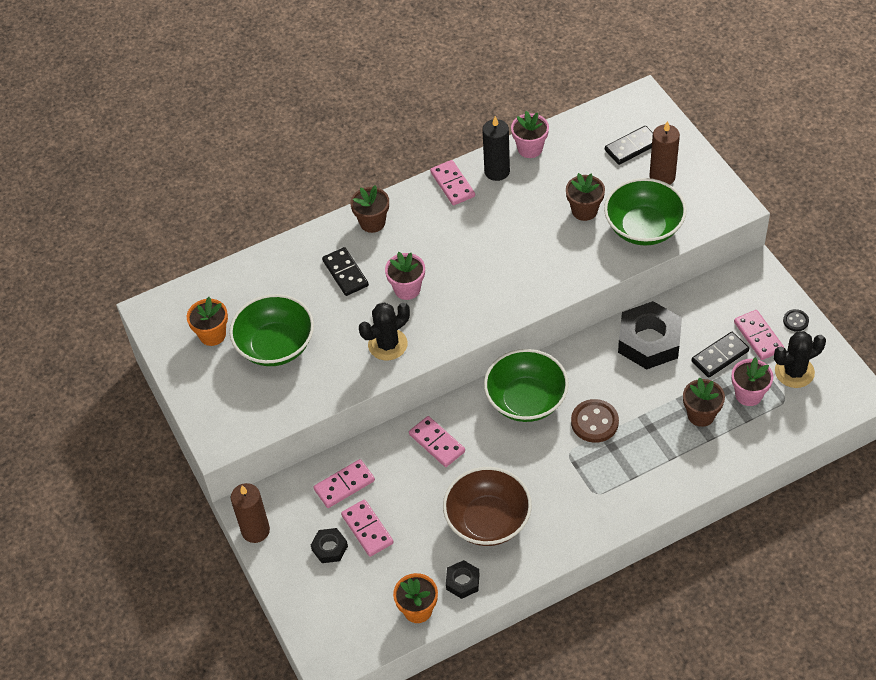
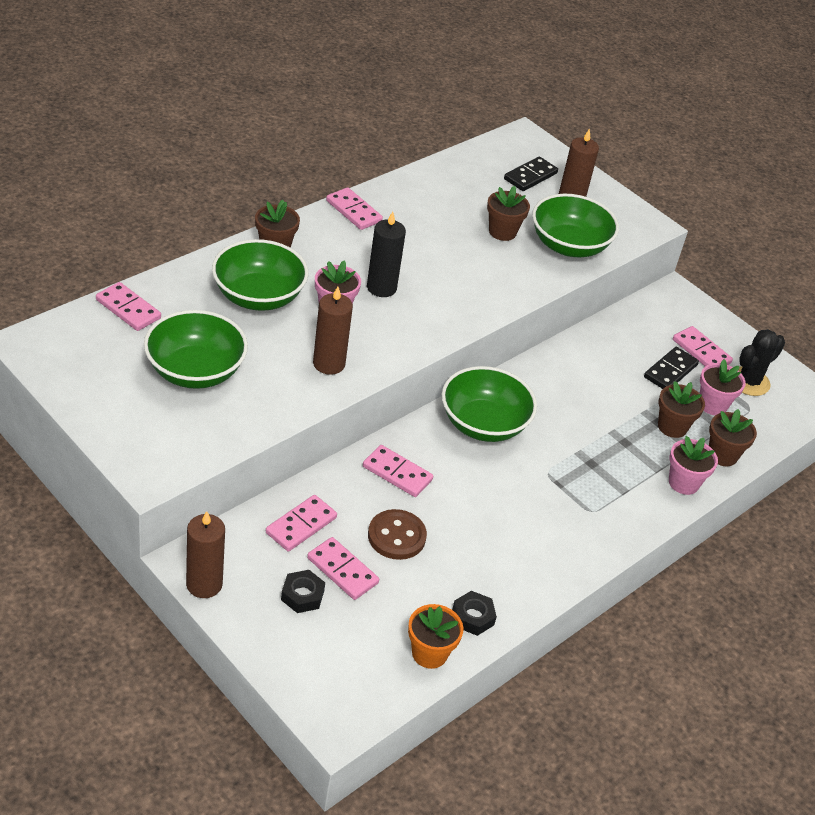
camera: 25 degrees left, 10 degrees down
orange flower pot [187,297,228,346] -> none
black domino [322,247,369,296] -> green bowl [212,239,309,311]
black cactus [359,302,410,360] -> brown candle [313,287,353,375]
brown bowl [443,467,532,546] -> none
black candle [482,116,510,181] -> black candle moved to [367,212,406,297]
pink flower pot [511,111,549,158] -> pink flower pot moved to [669,436,718,495]
brown button [571,399,619,443] -> brown button moved to [368,509,427,560]
black nut [618,301,682,370] -> none
black button [783,309,809,332] -> none
none -> pink domino [96,282,161,331]
none -> brown flower pot [709,409,757,467]

